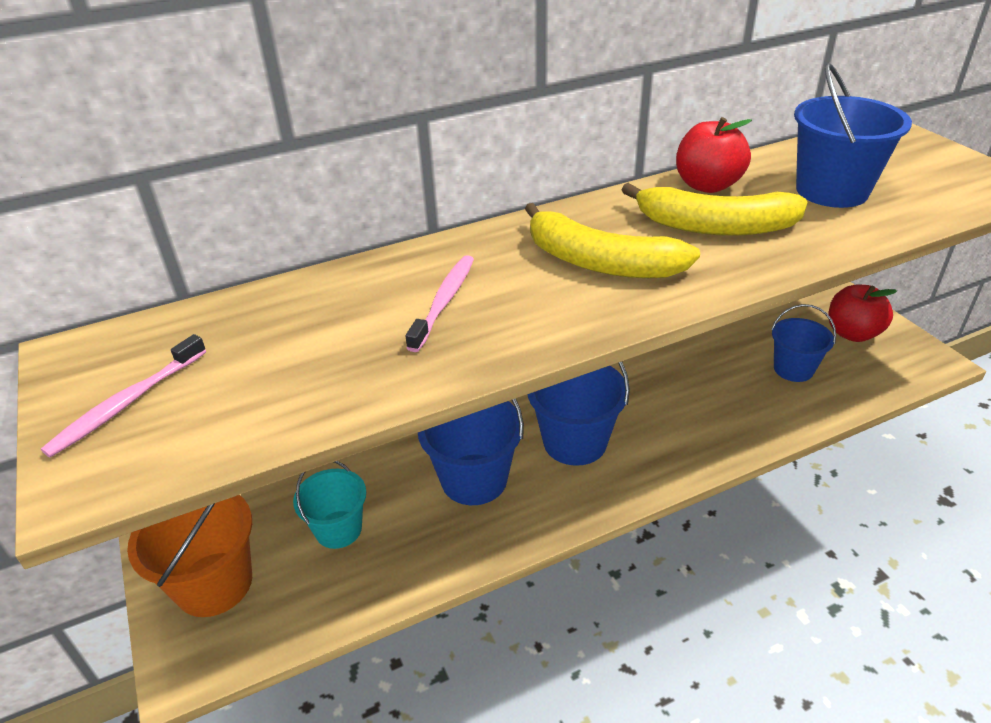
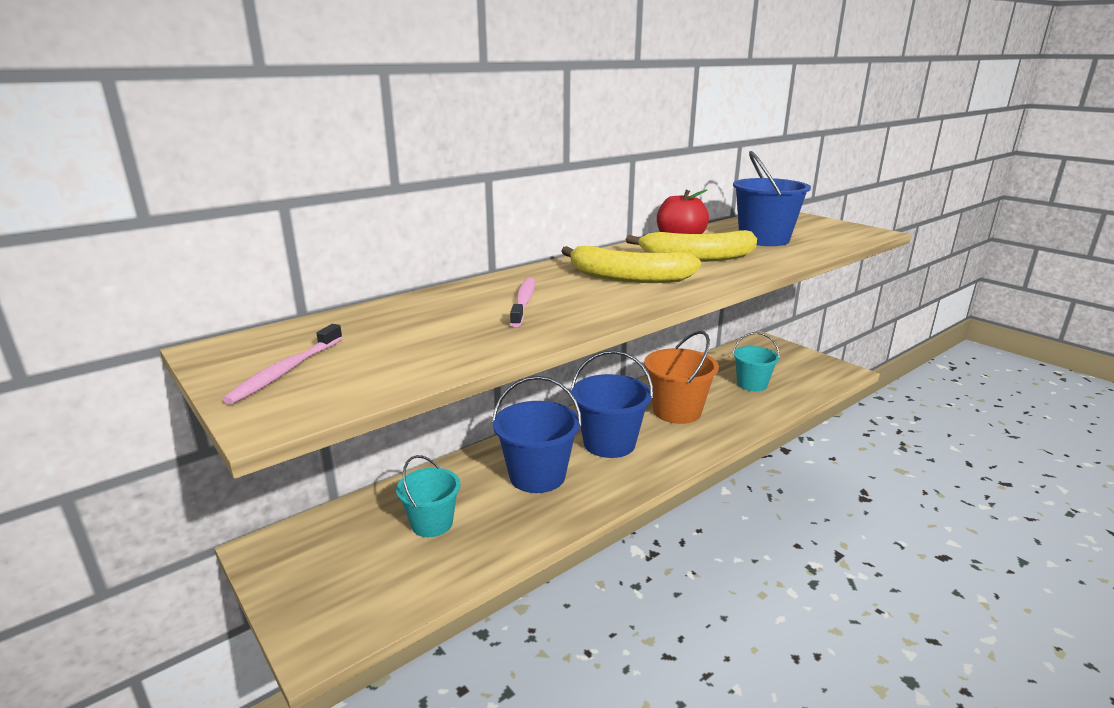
camera: 15 degrees left, 15 degrees down
orange bucket [127,495,252,617] -> orange bucket moved to [644,331,719,424]
blue bucket [771,304,836,382] -> turquoise bucket [733,332,780,391]
red apple [828,285,897,342] -> none

